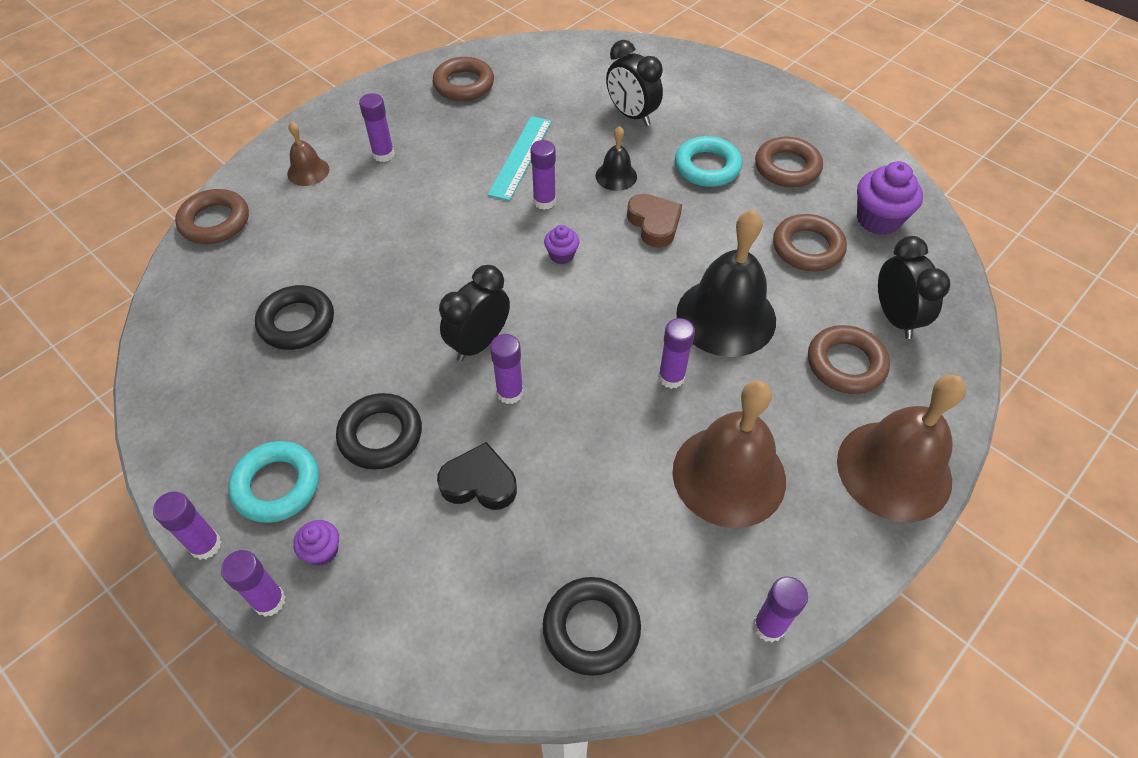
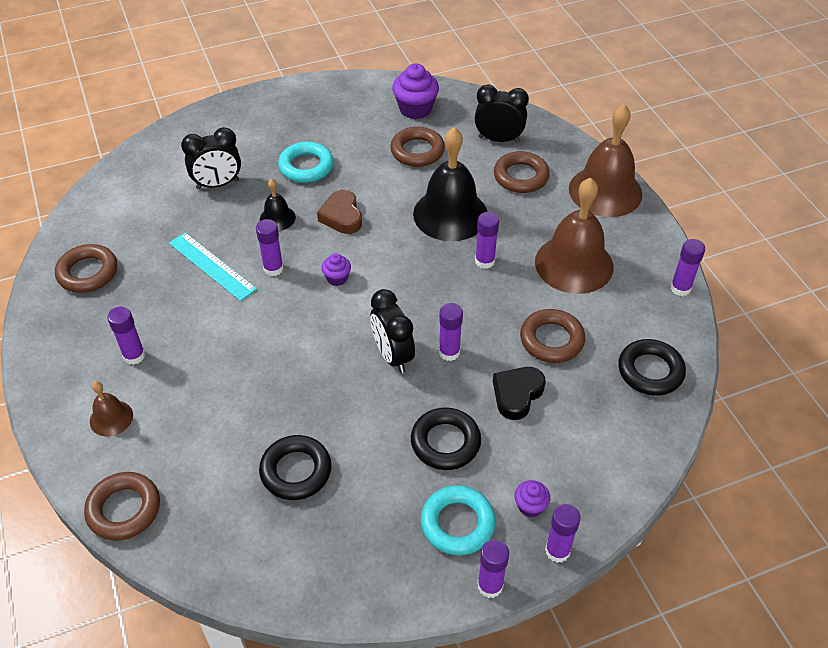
camera: 65 degrees left, 5 degrees down
brown heart [627,194,682,248] -> brown heart turned 105 degrees counterclockwise [317,190,362,234]
brown ring [755,137,823,187] -> brown ring moved to [520,309,585,363]

